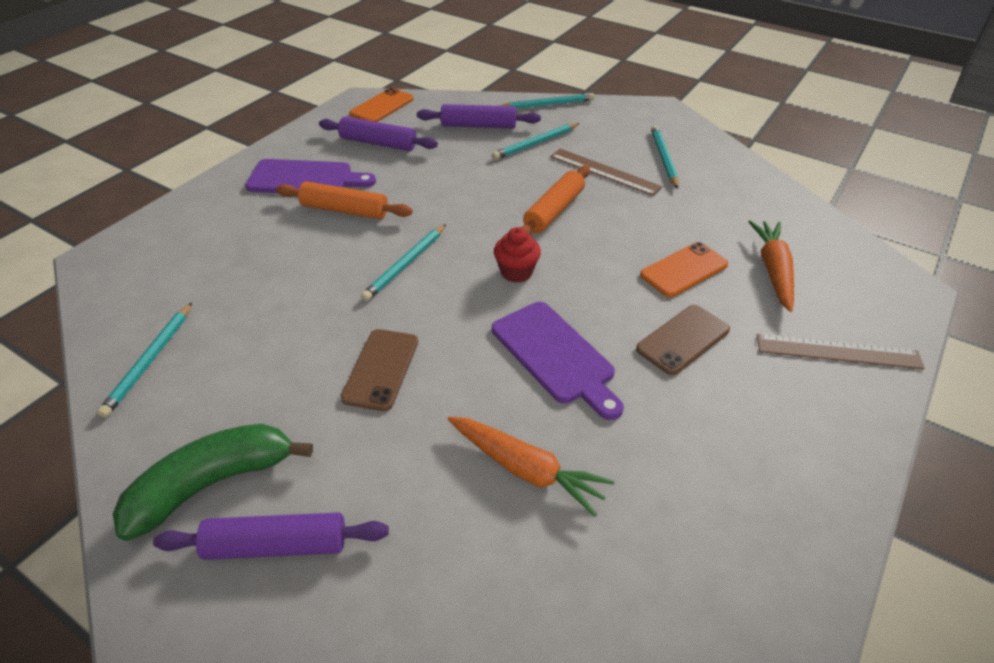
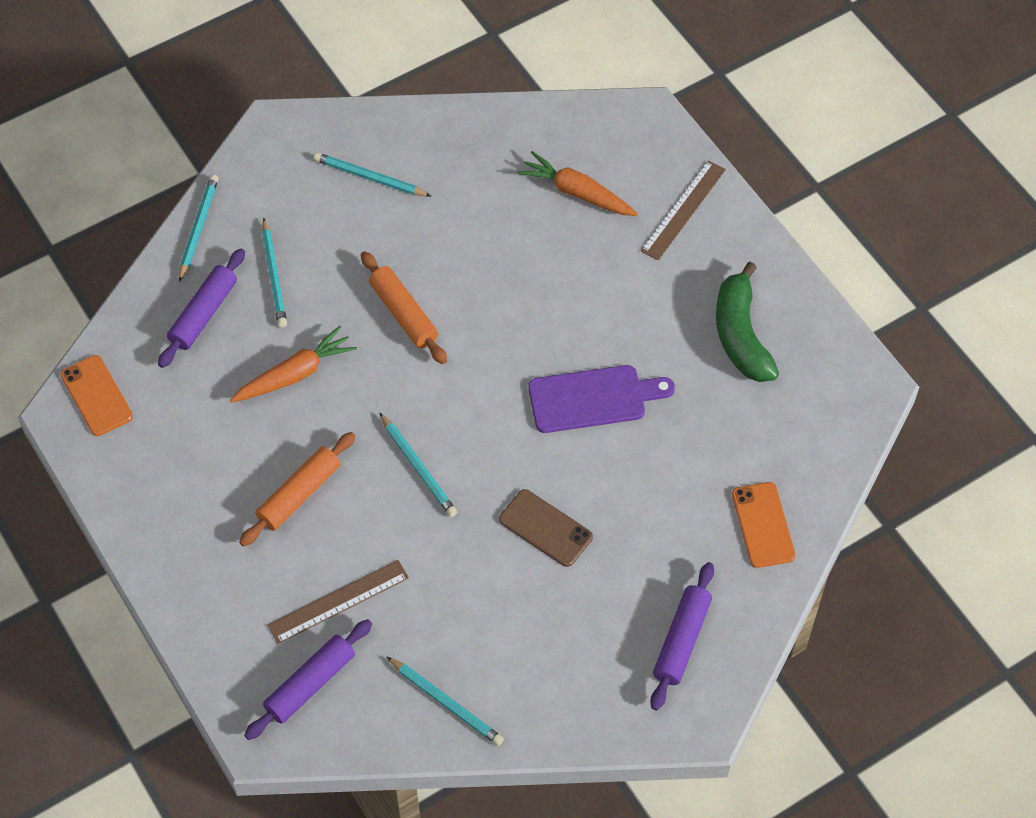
camera: 65 degrees left, 15 degrees up
green banana [113,424,313,541] -> green banana moved to [716,262,779,382]
purple cutting board [245,159,376,193] -> none
purple rolling pin [319,116,438,151] -> purple rolling pin moved to [244,619,372,740]
orange carrot [447,417,615,517] -> orange carrot moved to [230,326,357,403]
red cupcake [494,227,541,283] -> none
brown ruler [550,149,662,196] -> brown ruler moved to [268,560,409,644]
brown phone [636,305,730,375] -> none
orange phone [640,242,728,297] -> orange phone moved to [732,482,796,568]

